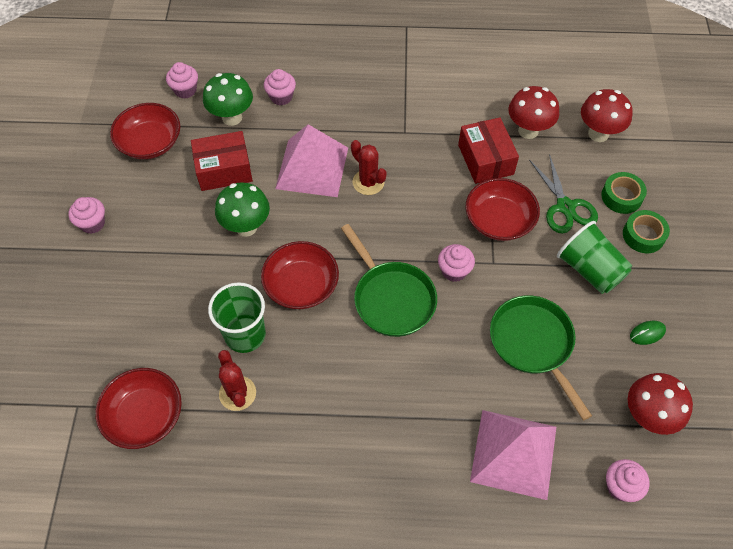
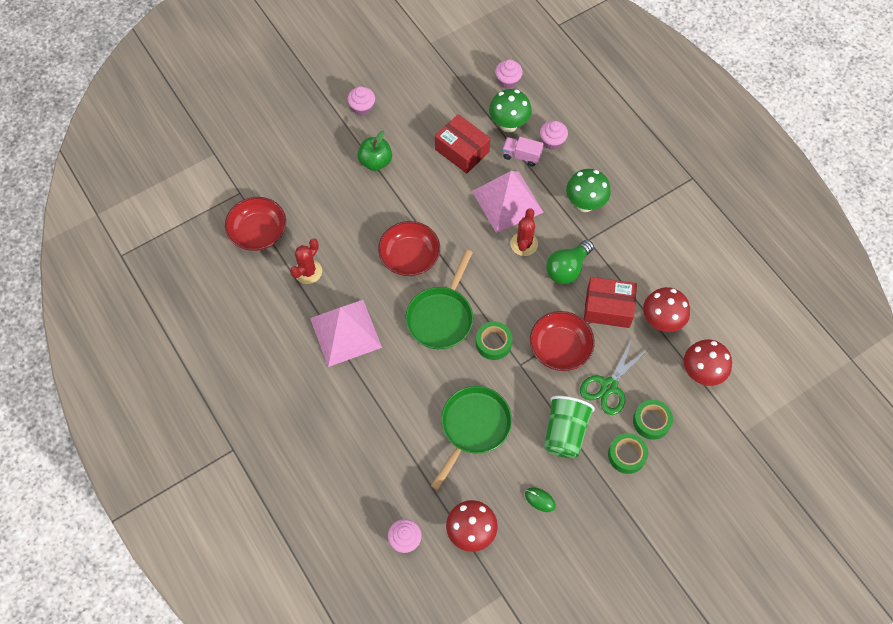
camera: 55 degrees right, 5 degrees up
red bowl [110,103,180,159] -> none
green cup [208,282,266,353] -> none
green mushroom [215,182,270,237] -> green mushroom moved to [566,169,611,212]
pink cupcake [438,244,475,282] -> green tape [476,322,513,360]
red box [458,118,519,184] -> red box turned 60 degrees clockwise [584,277,637,328]
pink pyramid [470,410,556,500] -> pink pyramid moved to [310,300,382,367]
none -> green apple [358,131,392,171]
none -> pink truck [502,137,543,166]
none -> green light bulb [546,240,594,284]

